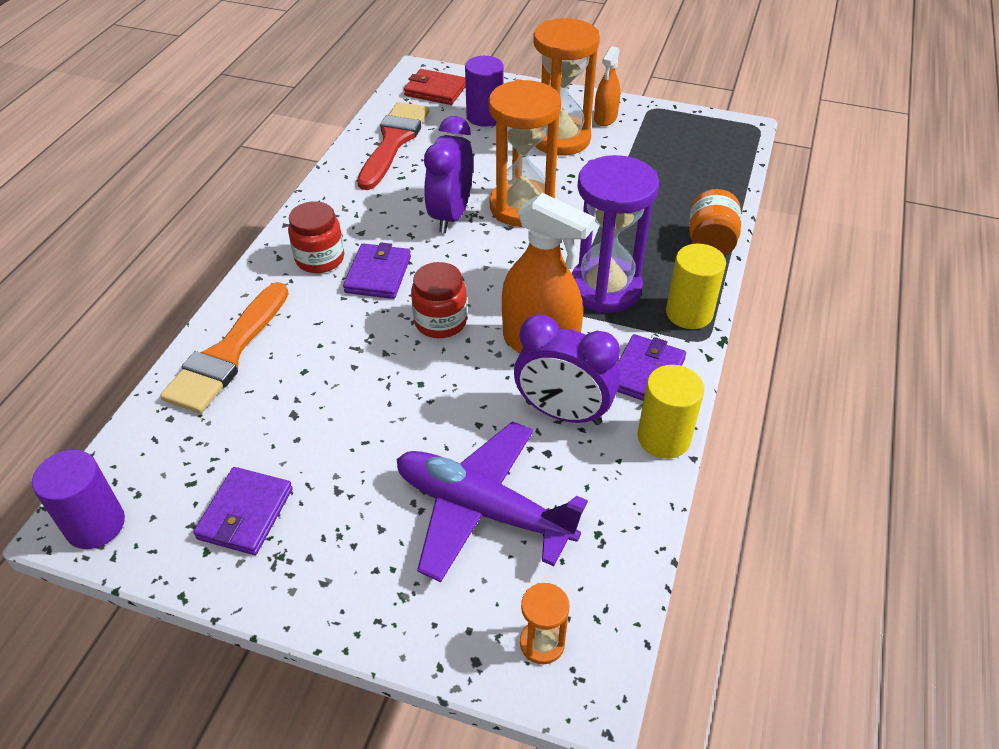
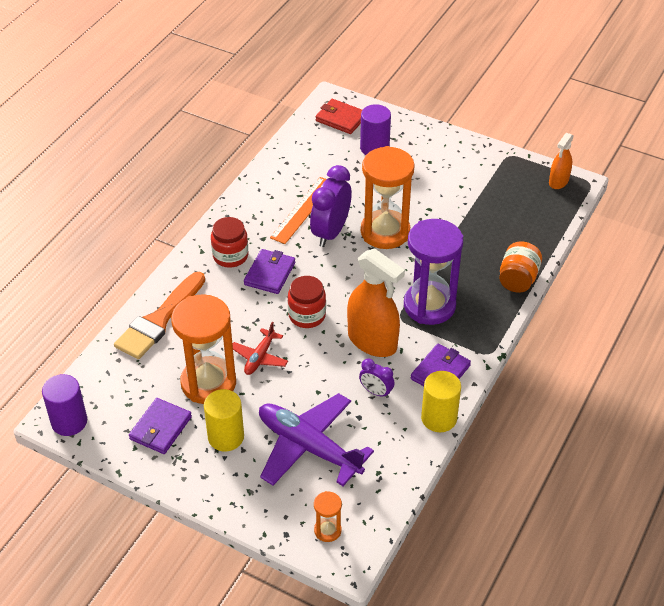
camera: 10 degrees right, 0 degrees up
red brush [357,102,429,190] -> none
purple clock [514,314,620,425] -> purple clock [359,358,395,398], size x0.53
orange hourglass [533,18,600,156] -> orange hourglass moved to [171,294,236,404]
orange spray bottle [594,46,620,126] -> orange spray bottle moved to [549,133,574,189]
yellow cylinder [666,244,726,329] -> yellow cylinder moved to [204,389,244,451]
none -> red plane [233,322,288,375]
none -> orange ruler [270,177,326,244]

